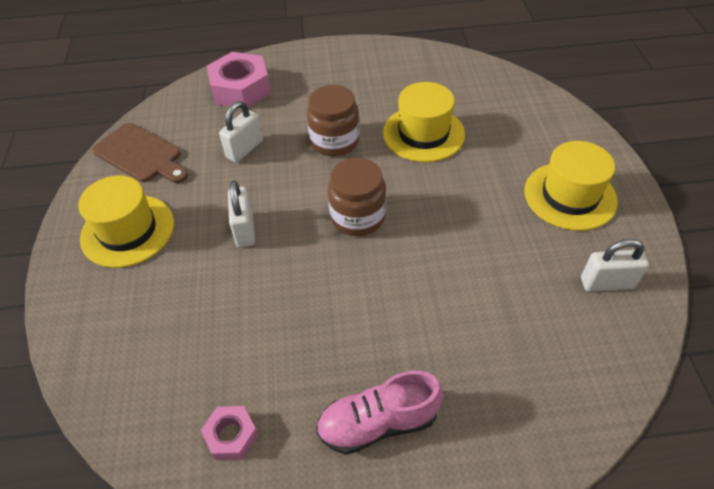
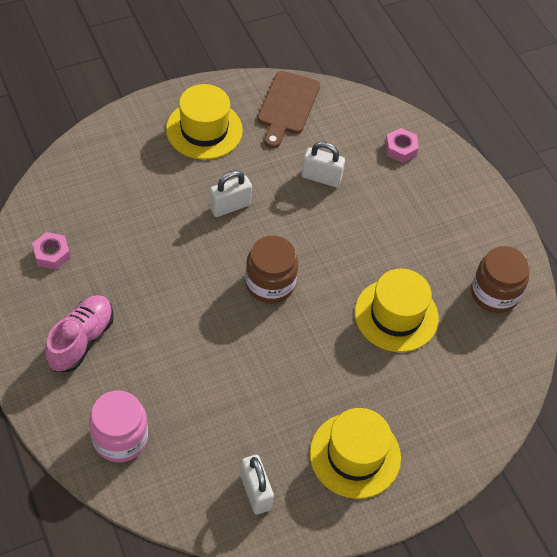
camera: 65 degrees right, 5 degrees up
pink nut [207,52,271,107] -> pink nut [385,128,419,163], size x0.54
brown jar [307,85,360,156] -> brown jar moved to [471,246,530,313]
pink shoe [316,371,443,455] -> pink shoe turned 60 degrees clockwise [45,295,114,372]
none -> pink jar [89,390,148,462]

